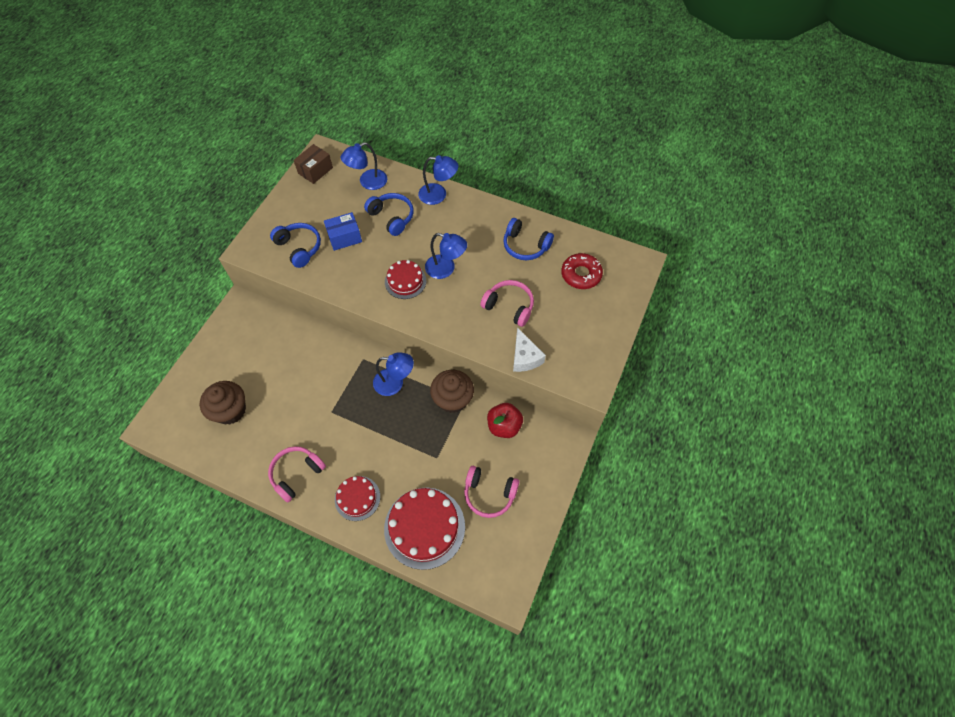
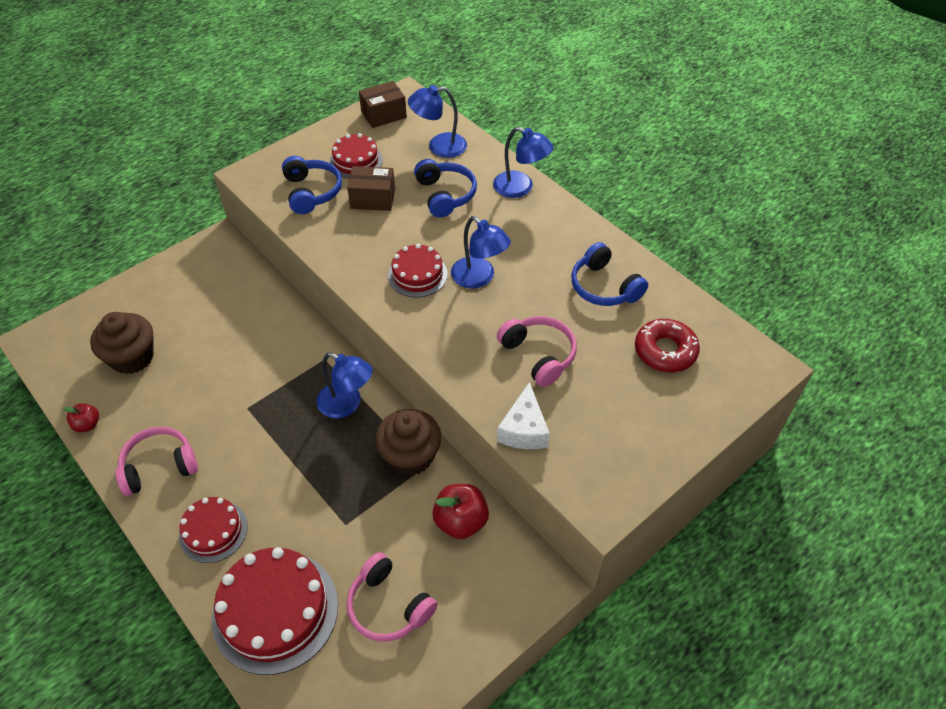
camera: 25 degrees right, 10 degrees down
blue box [324,212,362,251] -> brown box [347,166,395,211]
none -> red apple [63,403,99,433]
none -> red cake [329,133,383,179]

